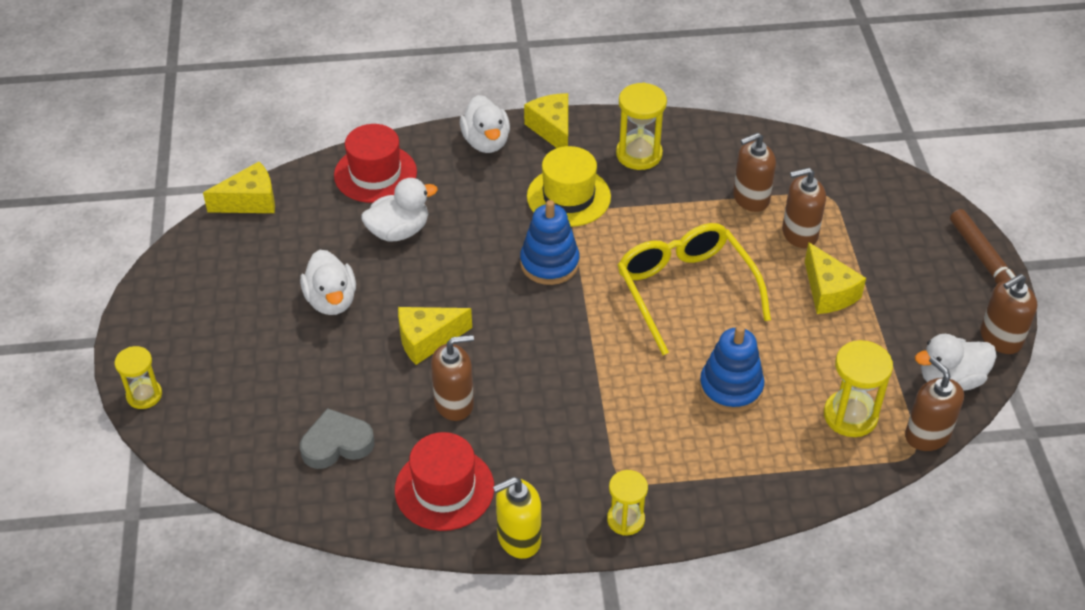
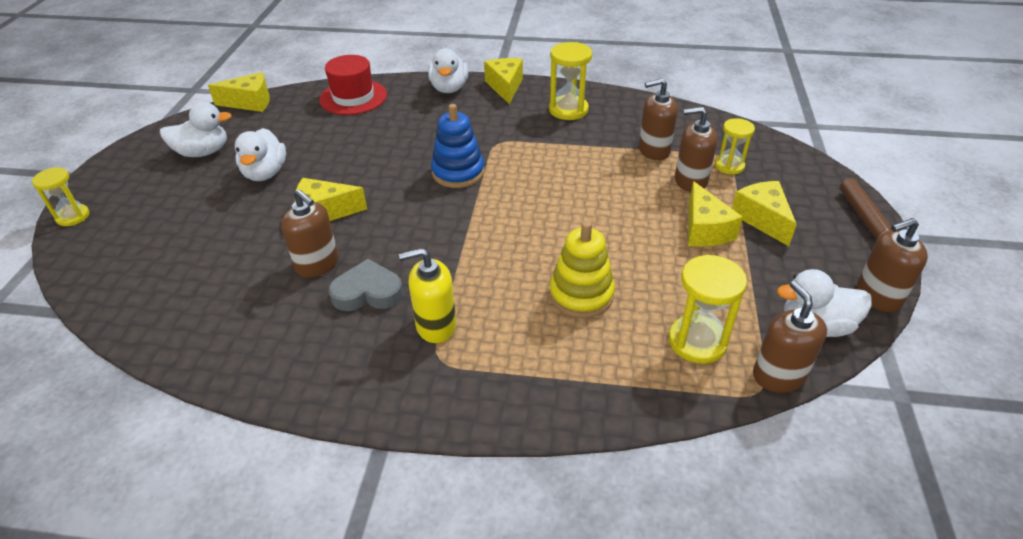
camera: 15 degrees right, 5 degrees down
grey heart [300,408,375,469] -> grey heart moved to [329,259,404,311]
white duck [361,178,438,242] -> white duck moved to [160,102,232,157]
red hat [395,432,494,531] -> none
brown soap dispenser [431,335,474,421] -> brown soap dispenser turned 45 degrees clockwise [281,189,339,278]
yellow soap dispenser [493,477,541,559] -> yellow soap dispenser moved to [399,248,456,343]
yellow hat [527,146,611,227] -> none
yellow hourglass [607,470,648,535] -> yellow hourglass moved to [715,118,755,174]
yellow glasses [617,223,771,355] -> none
blue stacking toy [699,325,764,413] -> yellow stacking toy [549,221,615,318]
none -> yellow cheese [732,181,797,246]

